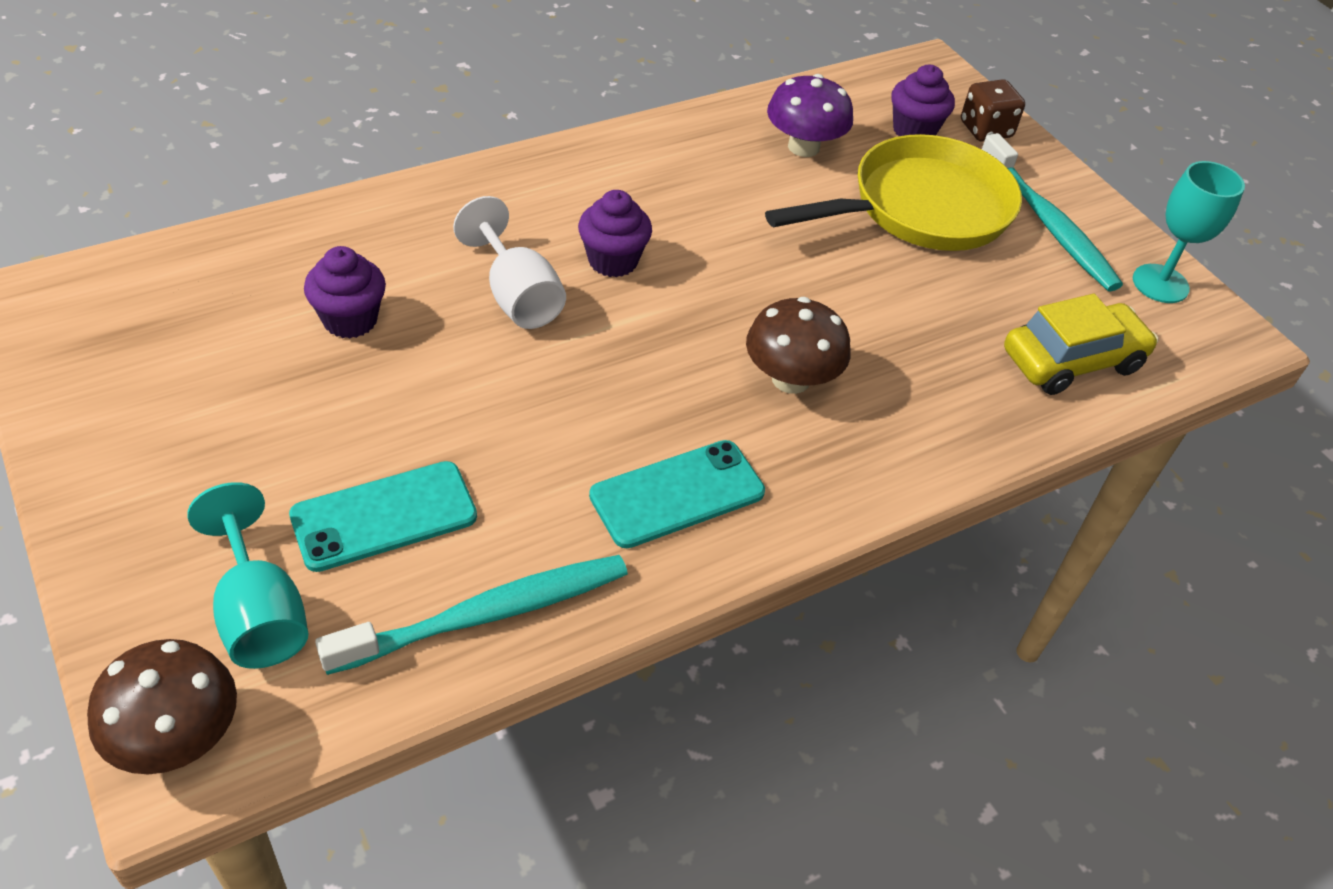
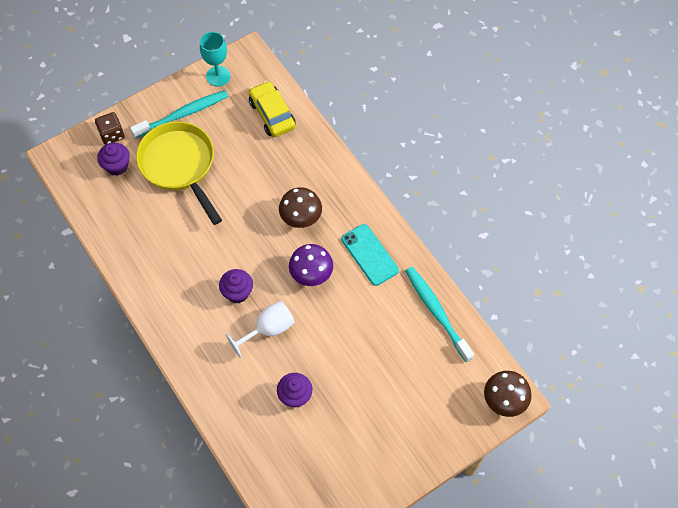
camera: 90 degrees left, 15 degrees up
turquoise goblet [187,482,308,669] -> none
turquoise phone [289,461,477,572] -> none
purple mushroom [767,74,853,157] -> purple mushroom moved to [289,244,333,286]

